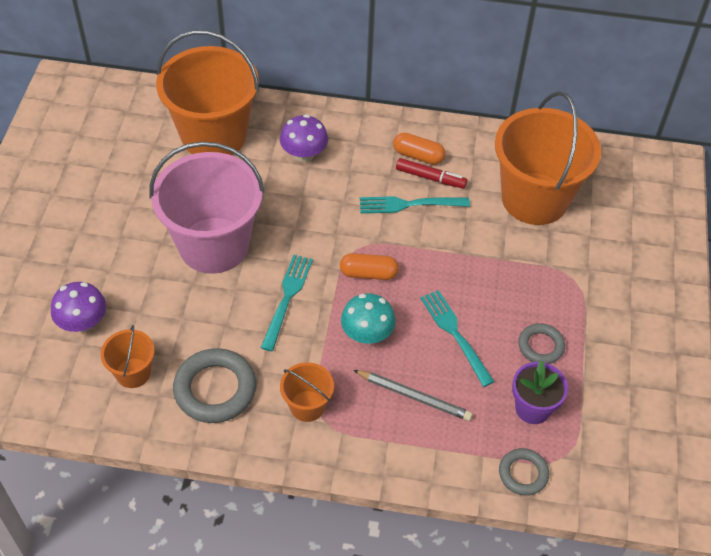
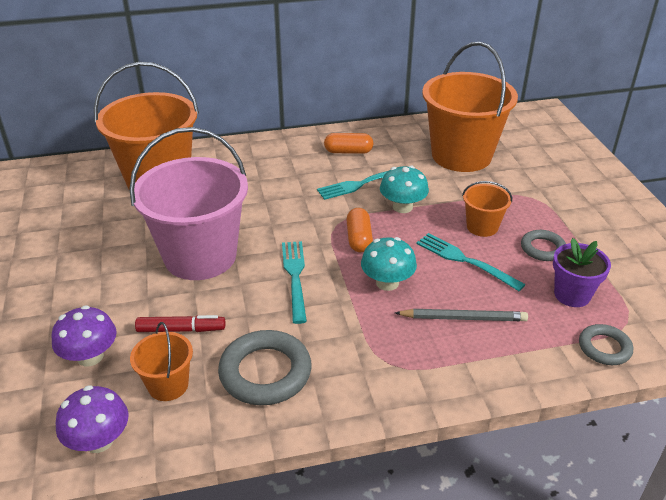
camera: 20 degrees left, 15 degrees down
purple mushroom [280,114,328,162] -> purple mushroom moved to [56,385,128,453]
orange bucket [280,362,334,422] -> orange bucket moved to [462,181,512,237]
orange capsule [340,253,399,280] -> orange capsule turned 75 degrees counterclockwise [347,208,373,252]
red marker [396,158,467,189] -> red marker moved to [135,315,225,332]
none -> turquoise mushroom [380,166,429,213]

